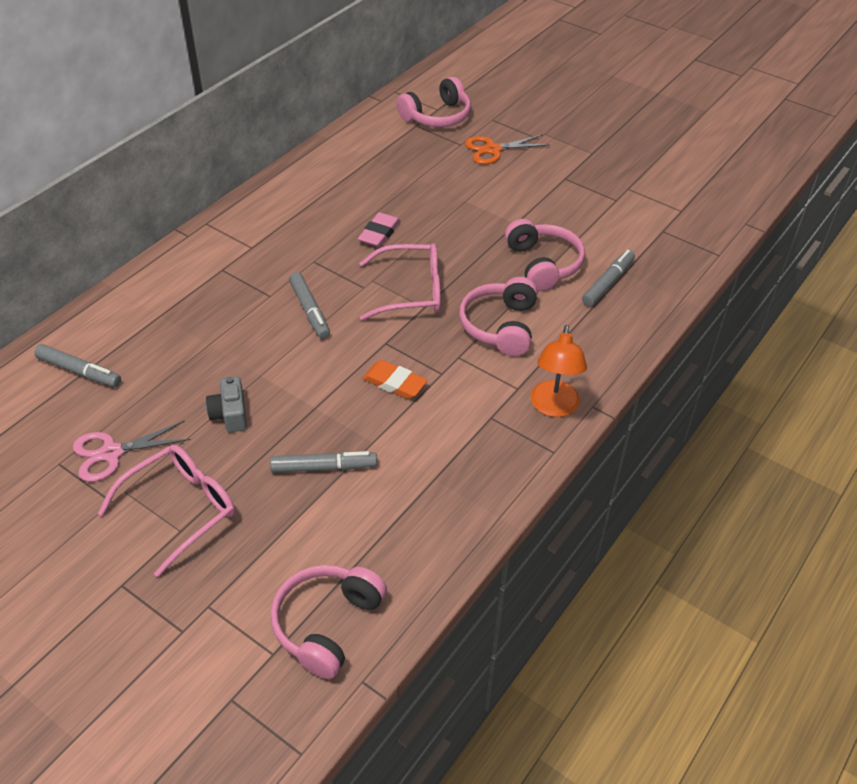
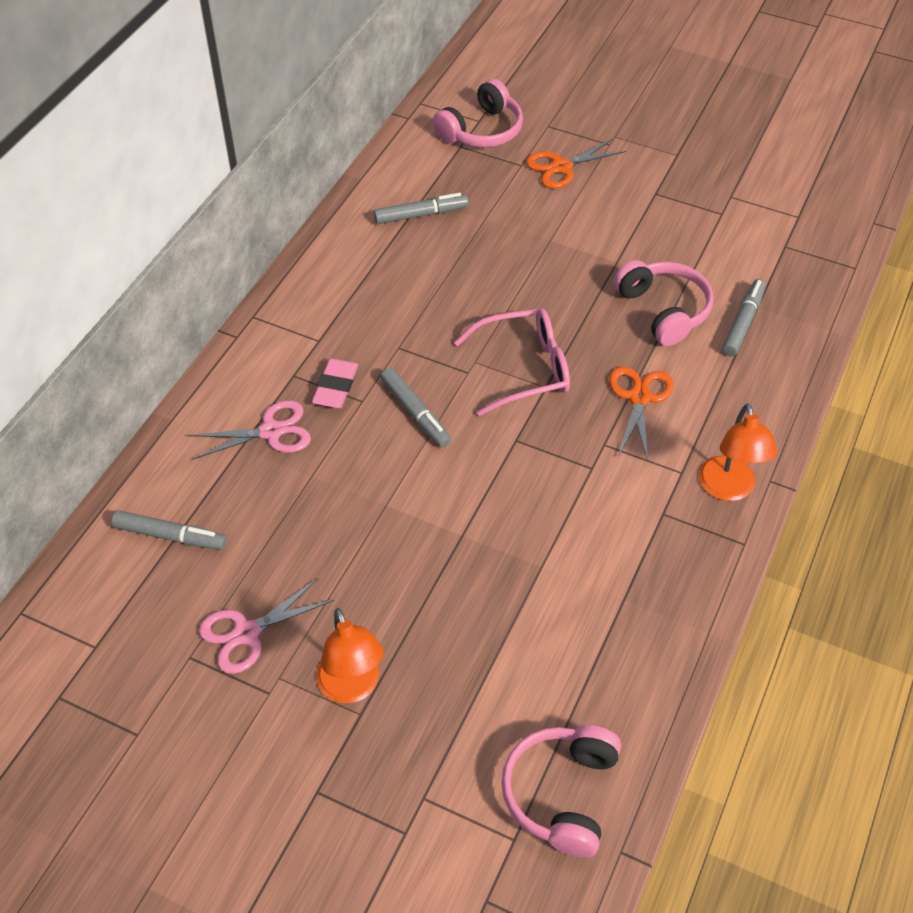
camera: 10 degrees left, 5 degrees up
pink glasses [98,445,235,577] -> orange lamp [316,608,383,703]
grey camera [206,377,247,432] -> none
grey marker [270,451,377,473] -> grey marker moved to [374,193,469,224]
pink eraser [358,212,401,247] -> pink eraser moved to [312,358,358,408]
orange eraser [362,360,428,399] -> none
pink headphones [459,277,537,356] -> orange scissors [609,366,674,461]
none -> pink scissors [188,400,311,460]

